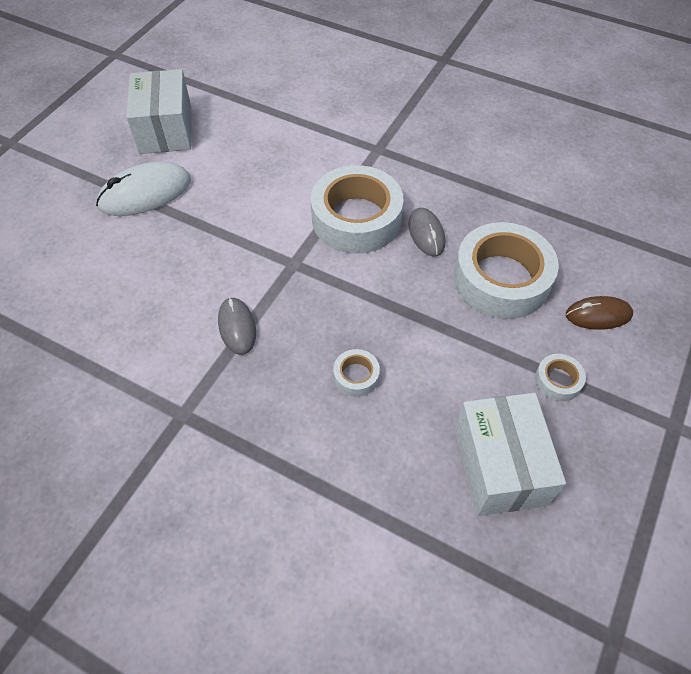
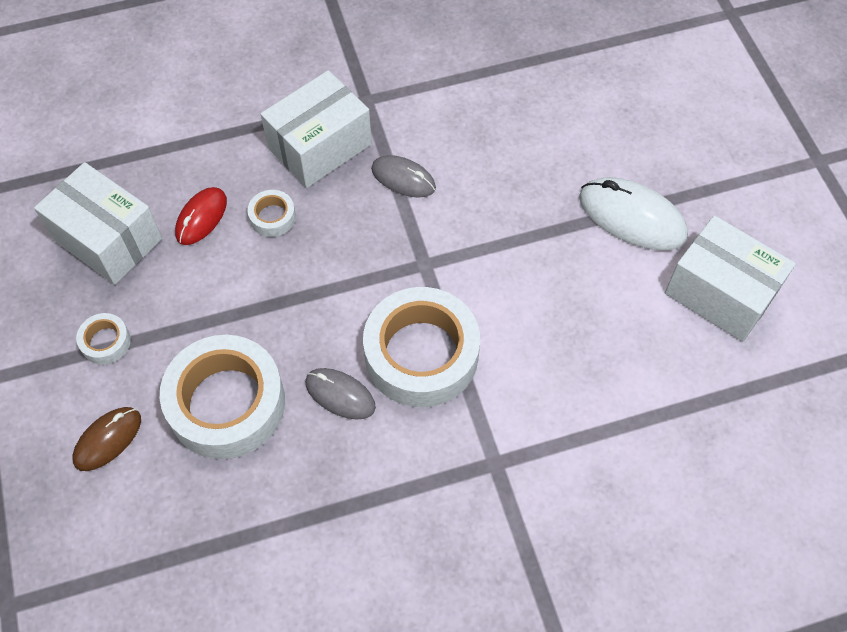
camera: 135 degrees right, 5 degrees up
white mouse [96,162,191,216] -> white mouse turned 75 degrees counterclockwise [579,177,688,250]
none -> red mouse [175,187,227,245]
none -> white box [260,70,372,188]

